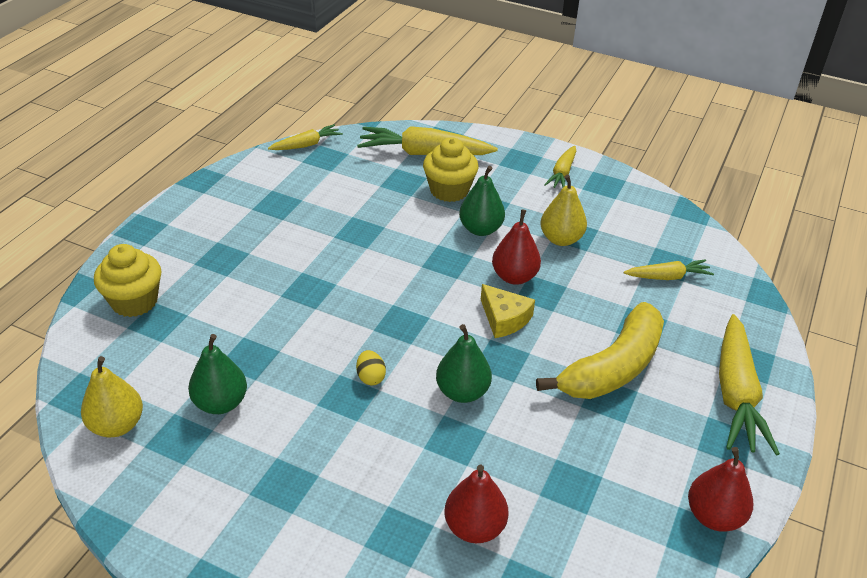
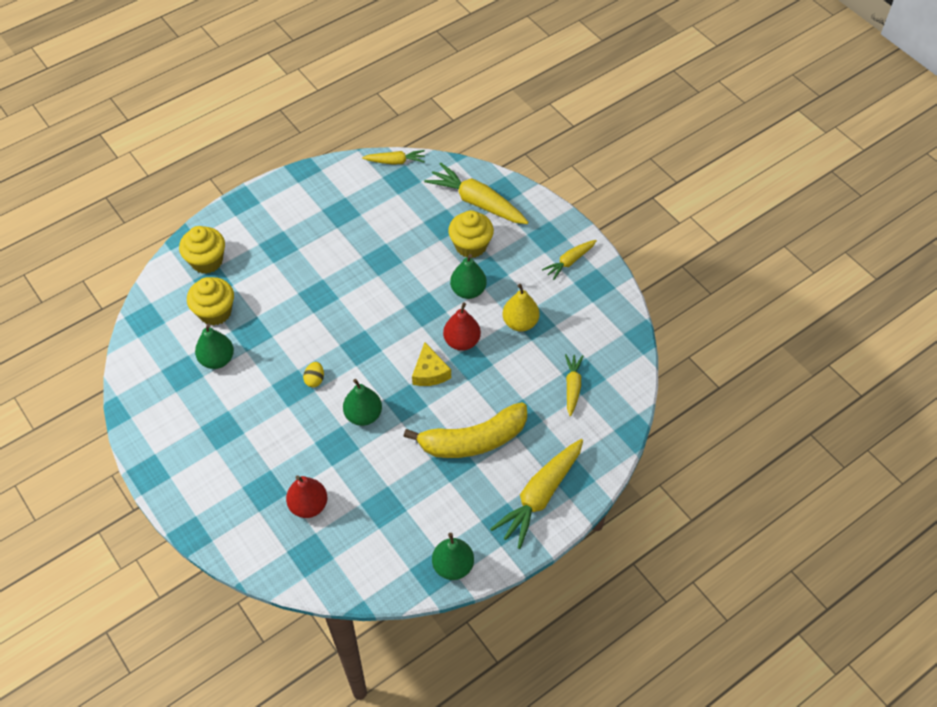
camera: 30 degrees right, 15 degrees up
yellow pear [81,356,143,437] -> none
yellow carrot [624,259,714,280] -> yellow carrot turned 105 degrees counterclockwise [565,354,583,416]
red pear [688,447,753,532] -> green pear [432,533,474,580]
none -> yellow cupcake [187,277,234,325]

